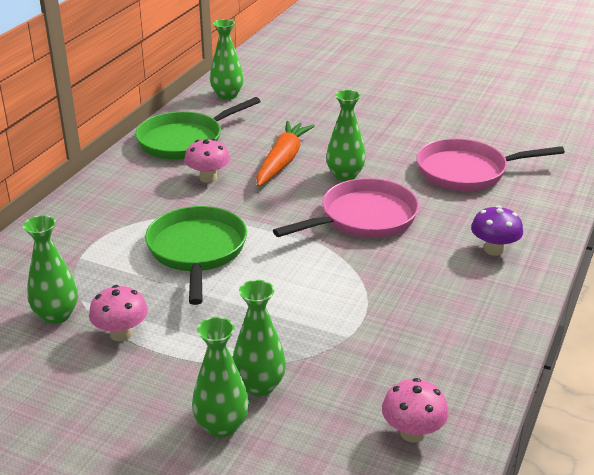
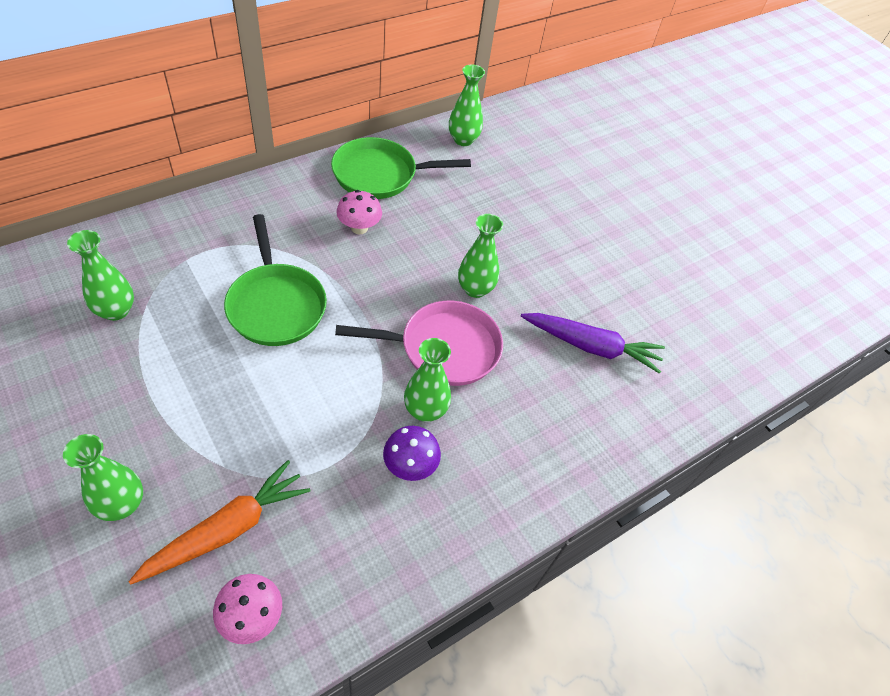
camera: 25 degrees right, 20 degrees up
pink mushroom [89,285,148,341] -> none
green pan [145,206,247,305] -> green pan turned 135 degrees clockwise [224,214,327,346]
green vase [233,280,286,397] -> green vase moved to [404,338,451,422]
orange carrot [257,121,315,187] -> orange carrot moved to [128,460,310,585]
pink pan [416,138,565,191] -> purple carrot [521,313,665,374]
purple mushroom [471,205,523,256] -> purple mushroom moved to [383,426,441,481]

